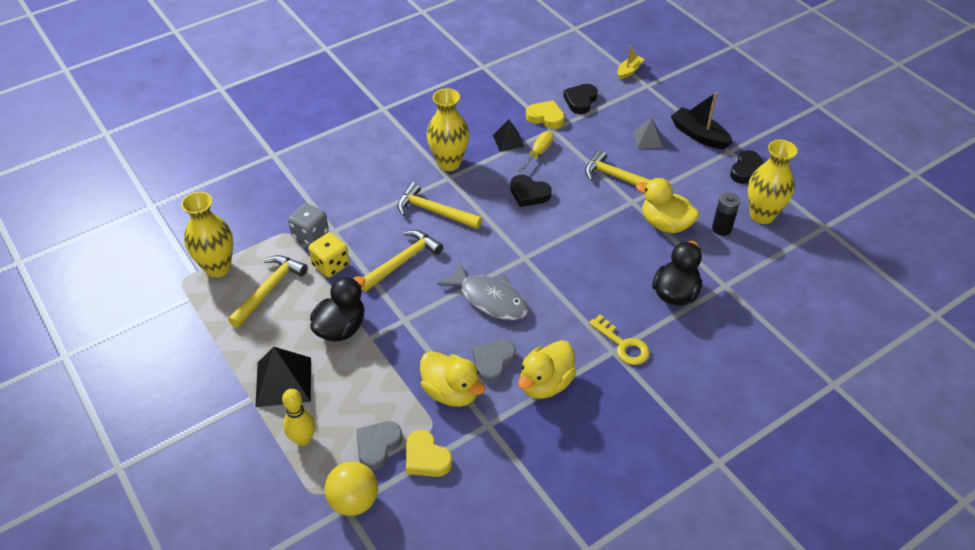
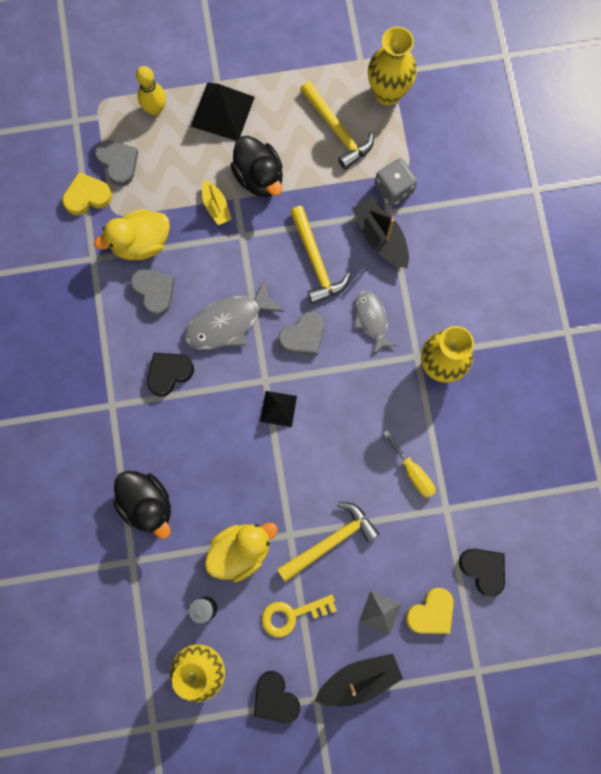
camera: 115 degrees right, 30 degrees up
yellow dice [308,233,350,278] -> none
yellow ball [324,461,378,516] -> none
yellow hammer [397,182,482,229] -> grey fish [354,291,397,355]
black pyramid [493,120,525,152] -> black pyramid moved to [260,391,297,427]
black heart [510,175,551,207] -> black heart moved to [147,353,194,396]
yellow duck [518,340,576,399] -> none
yellow heart [526,100,565,129] -> yellow heart moved to [406,588,454,634]
yellow key [589,315,650,365] -> yellow key moved to [262,595,337,637]
yellow boat [617,45,644,80] -> yellow boat moved to [202,180,231,225]
none -> grey heart [279,312,324,355]
none -> black boat [352,196,409,268]

